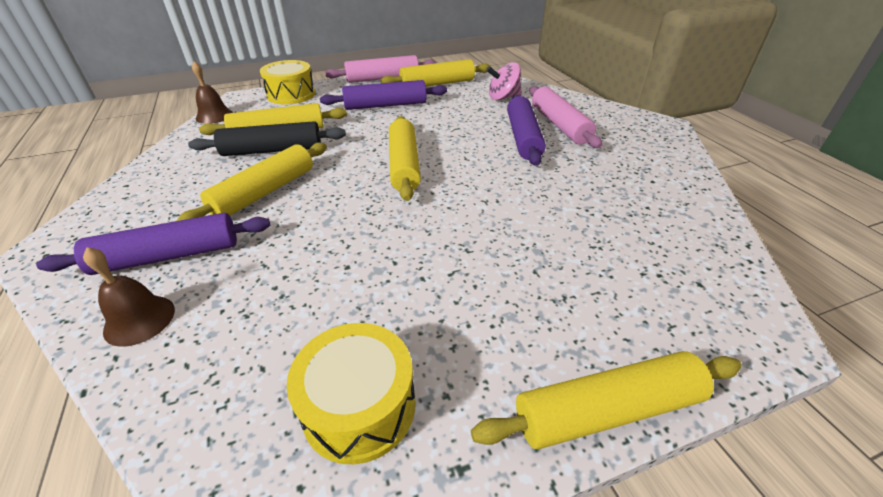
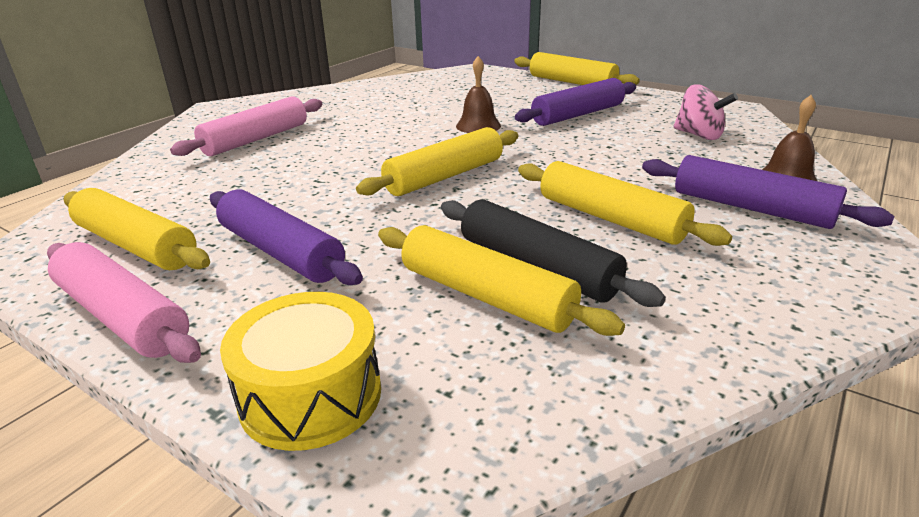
camera: 125 degrees left, 10 degrees down
yellow rolling pin [177,143,327,221] -> yellow rolling pin turned 45 degrees clockwise [518,161,732,246]
brown bell [192,61,233,124] -> brown bell moved to [456,56,501,133]
yellow drum [287,323,415,464] -> none
pink spinning top [486,62,521,101] -> pink spinning top moved to [673,84,738,140]
purple rolling pin [507,95,546,166] -> purple rolling pin moved to [515,78,636,126]

